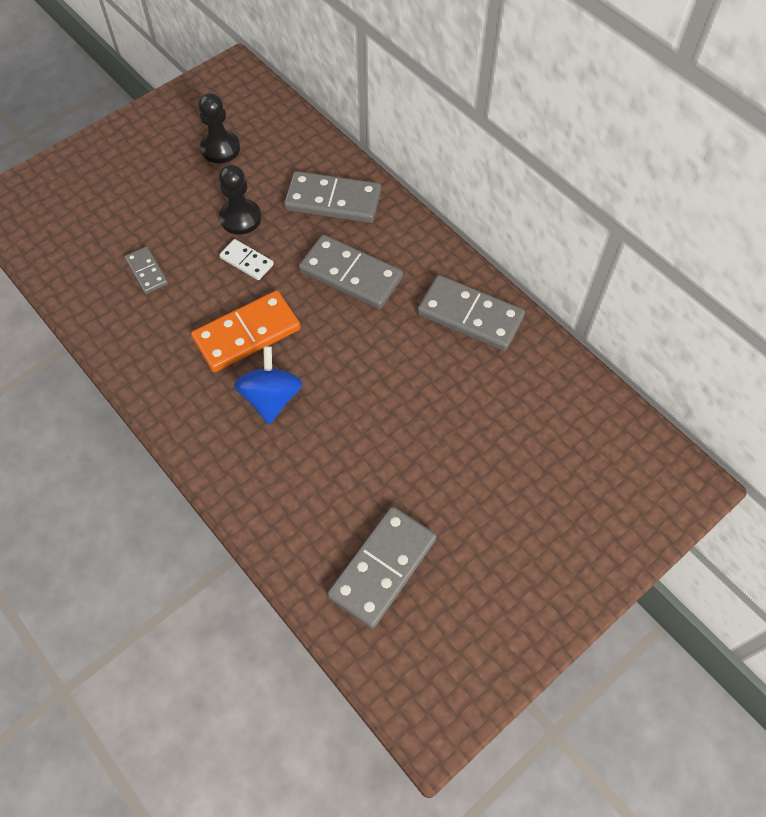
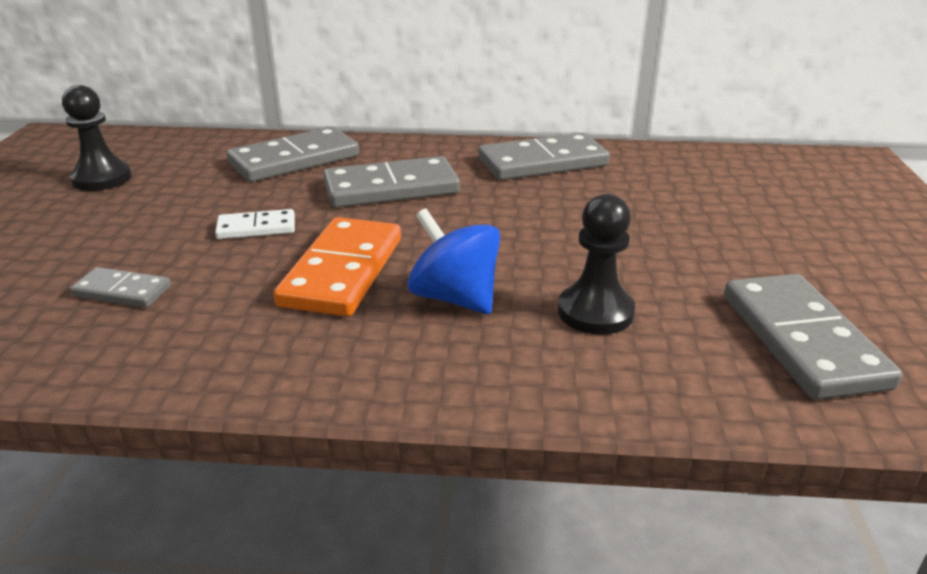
camera: 45 degrees left, 30 degrees down
black pawn [219,165,261,235] -> black pawn moved to [558,194,635,335]

